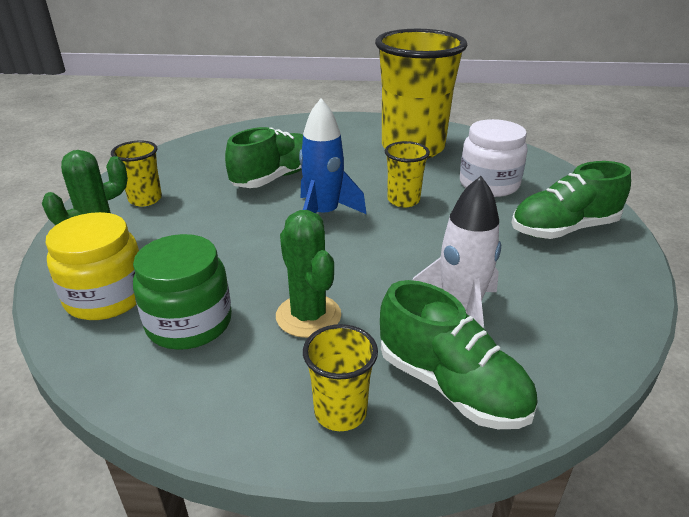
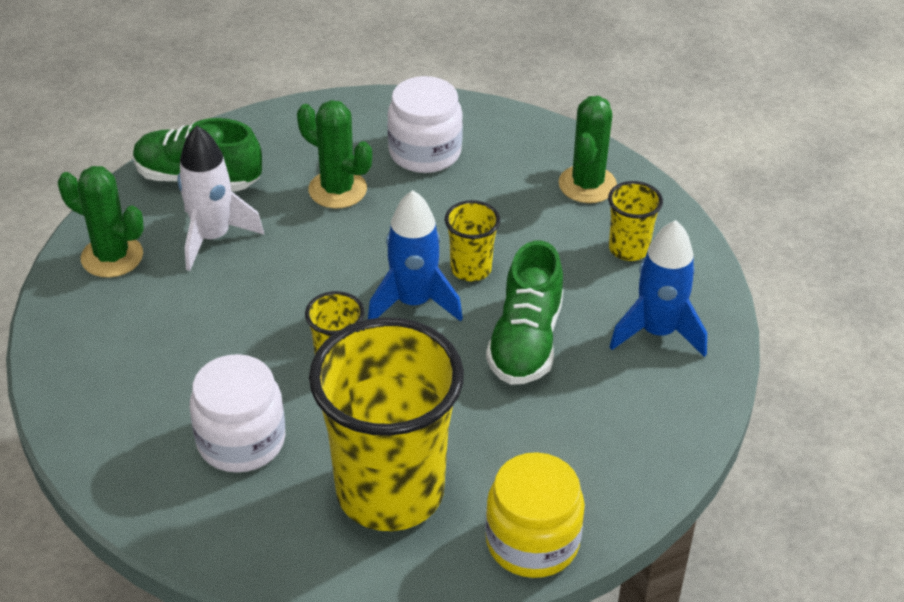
camera: 150 degrees right, 10 degrees up
yellow jar [45,212,139,320] -> yellow jar moved to [485,452,585,578]
green jar [133,234,232,350] -> white jar [387,76,463,173]
yellow cup [303,324,378,431] -> yellow cup moved to [445,200,500,281]
green shoe [511,161,631,239] -> none
none -> green cactus [58,166,144,277]
none -> blue rocket [610,220,707,357]

